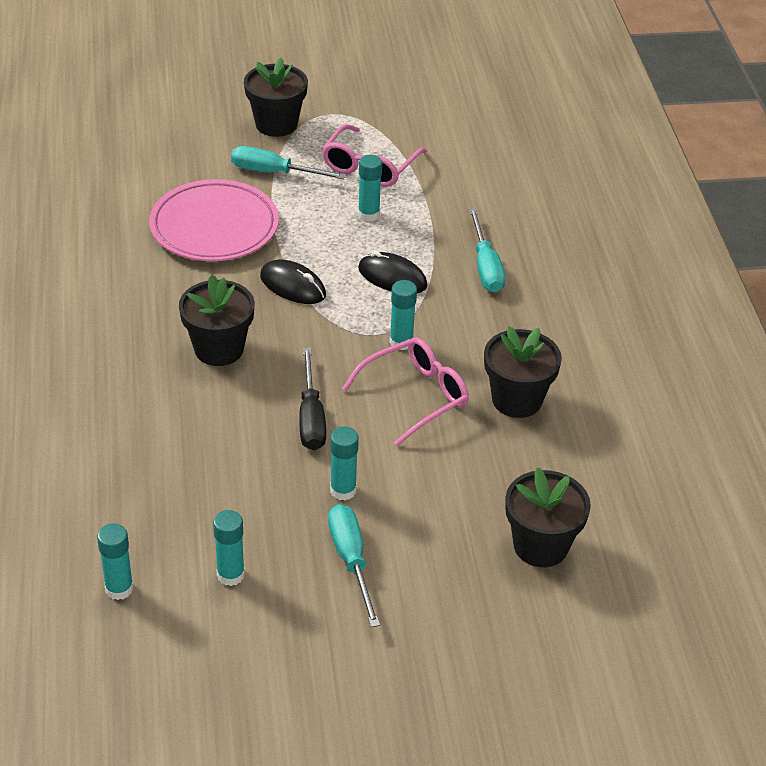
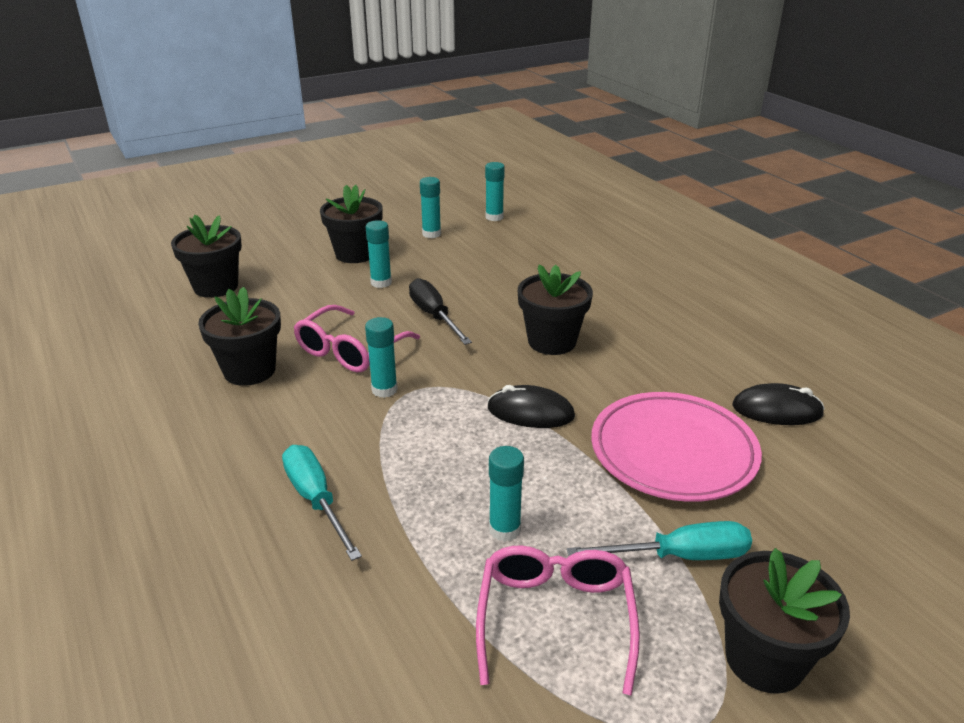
camera: 160 degrees right, 10 degrees down
turquoise screwdriver [328,504,380,627] -> black flower pot [320,185,383,263]
black mouse [358,251,428,293] -> black mouse moved to [732,383,825,425]

